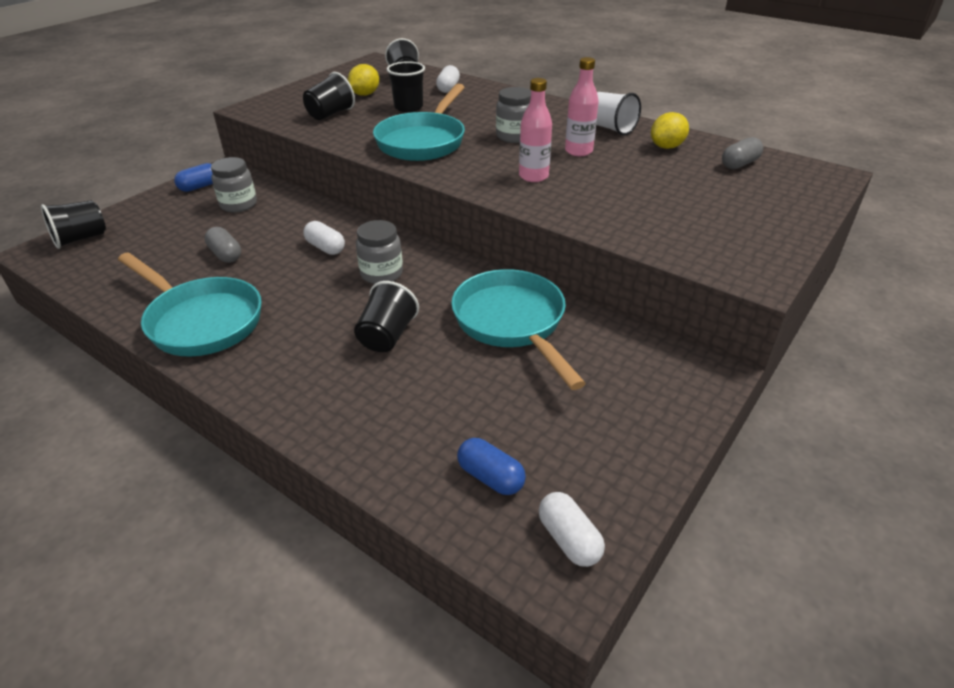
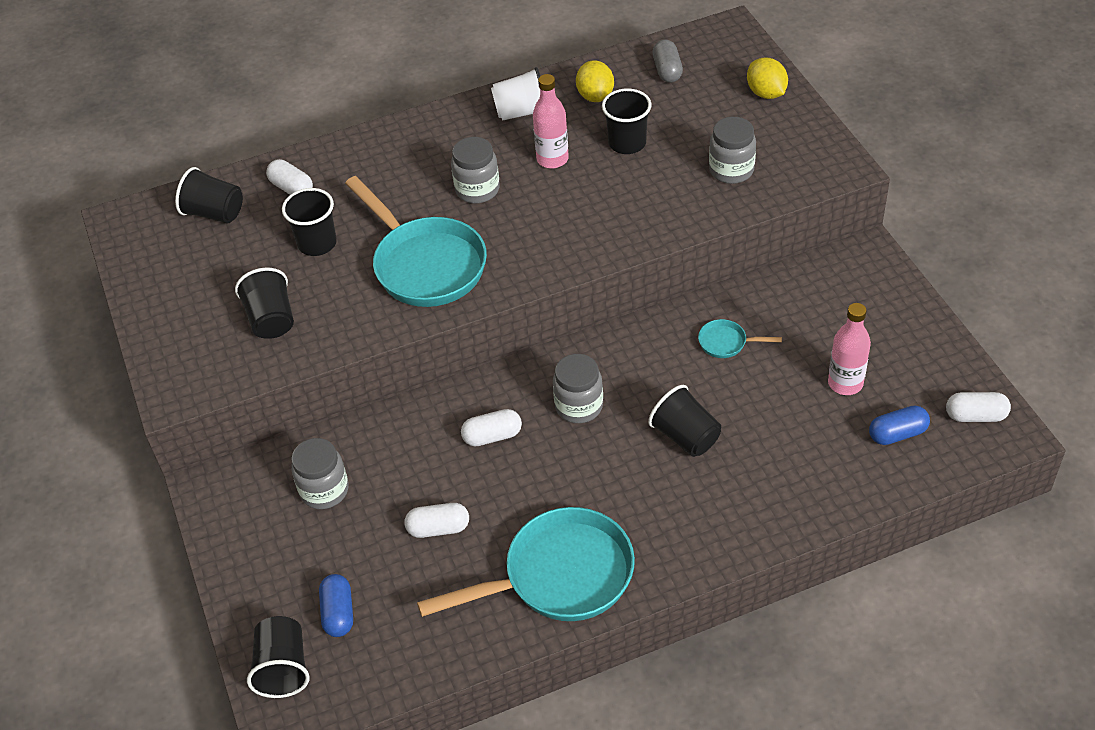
camera: 55 degrees left, 10 degrees up
blue capsule [174,163,213,192] -> blue capsule moved to [319,574,353,637]
grey capsule [204,227,241,263] -> white capsule [405,503,469,538]
yellow lemon [348,64,379,96] -> yellow lemon moved to [747,58,788,99]
turquoise pan [451,269,586,390] -> turquoise pan [698,319,782,358], size x0.42
pink bottle [519,78,552,182] -> pink bottle moved to [828,303,871,395]
none -> black cup [602,89,651,154]
none -> grey jar [709,117,756,184]

